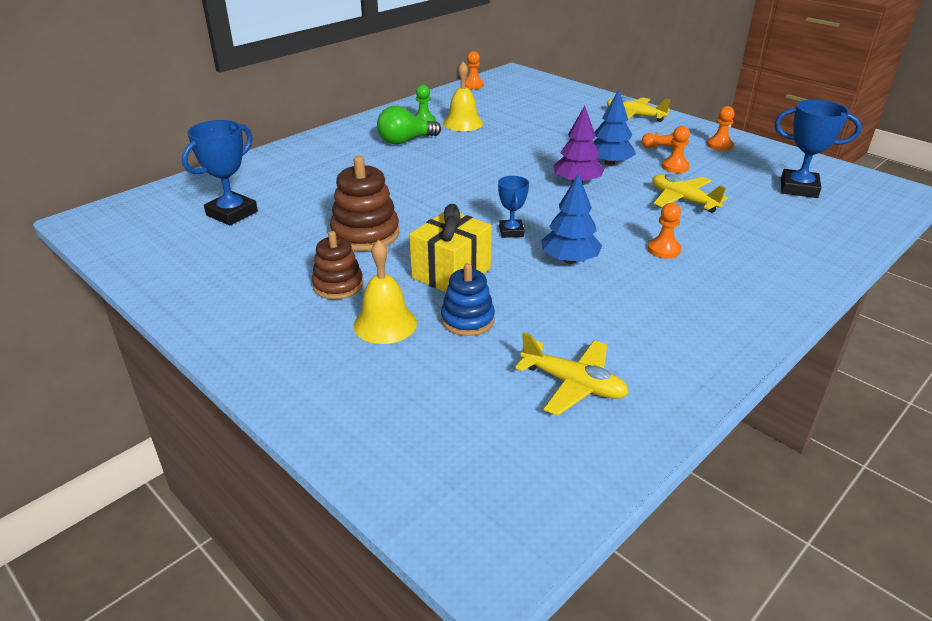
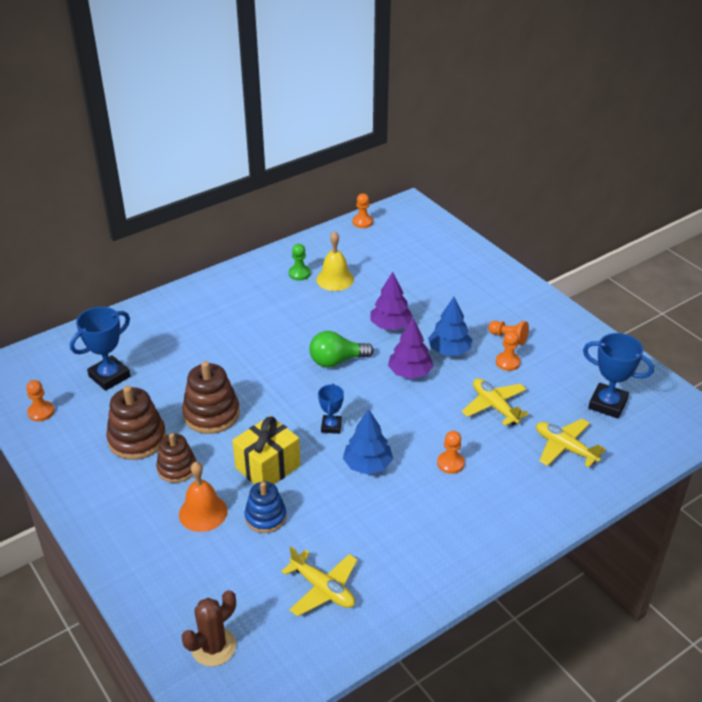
camera: 10 degrees right, 5 degrees up
yellow bell [354,239,417,344] -> orange bell [179,462,227,532]
green light bulb [377,106,441,144] -> green light bulb moved to [309,331,374,368]
yellow plane [607,96,671,122] -> yellow plane moved to [536,419,606,467]
orange pawn [707,106,735,151] -> orange pawn moved to [26,380,54,421]
none -> brown stacking toy [106,386,166,460]
none -> brown cactus [182,590,236,667]
none -> purple tree [371,272,413,330]

